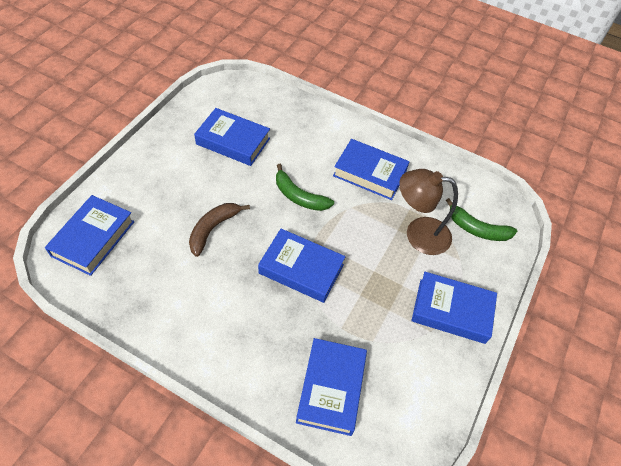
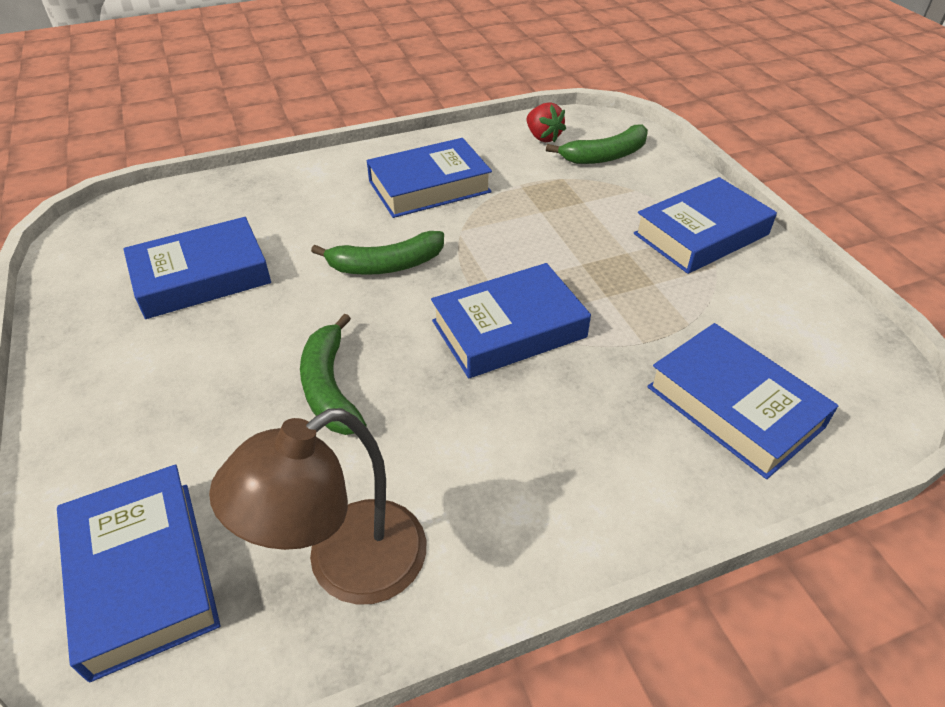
camera: 45 degrees left, 10 degrees down
brown banana [189,203,250,257] -> green banana [300,313,367,435]
brown lamp [399,169,458,255] -> brown lamp moved to [209,408,426,605]
none -> red strawberry [527,102,566,142]

